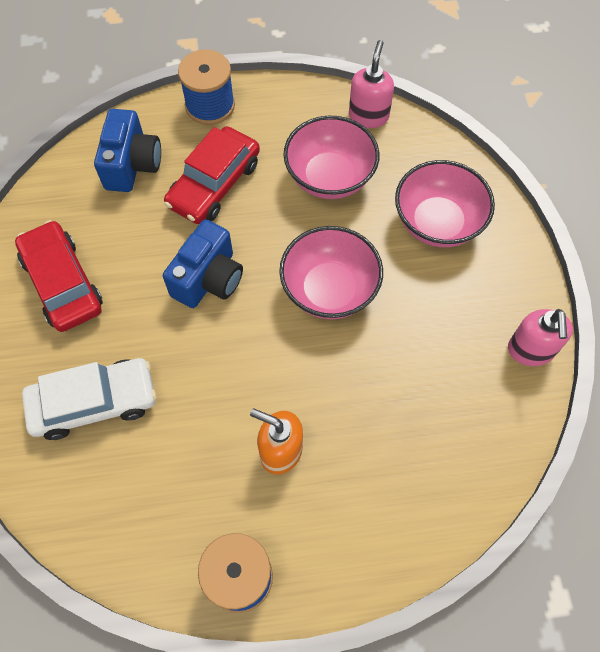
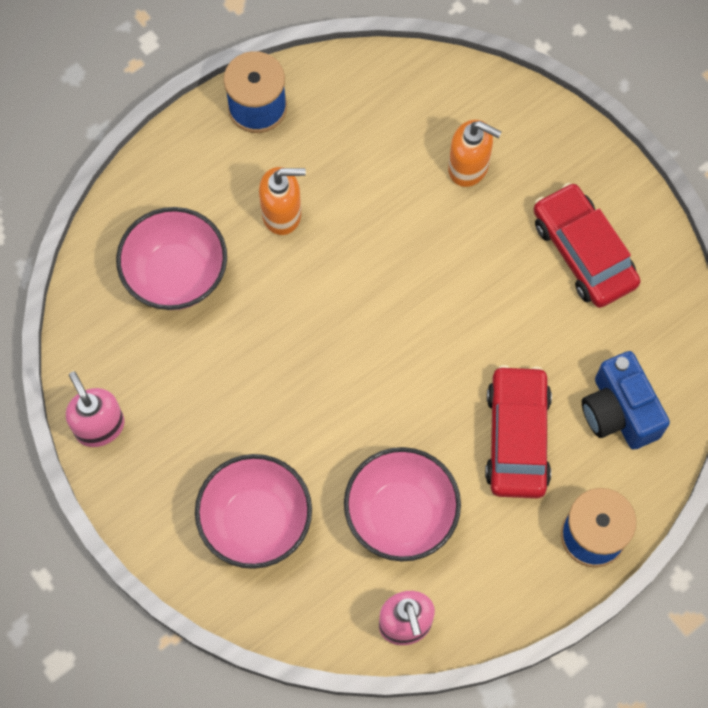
camera: 150 degrees right, 5 degrees up
red car [15,220,103,332] -> red car turned 150 degrees counterclockwise [534,183,640,308]
white car [22,358,156,440] -> orange soap dispenser [448,120,502,187]
blue camera [163,219,243,308] -> none
pink bowl [279,226,383,319] -> pink bowl moved to [116,207,227,310]

